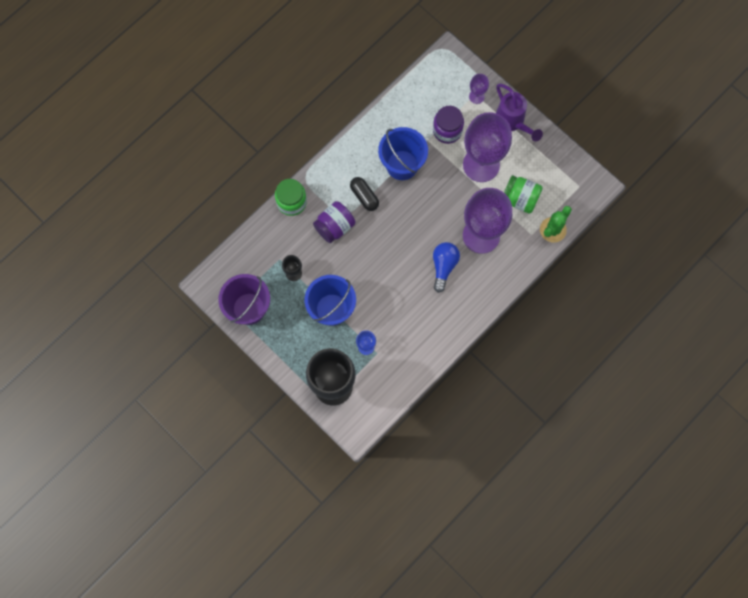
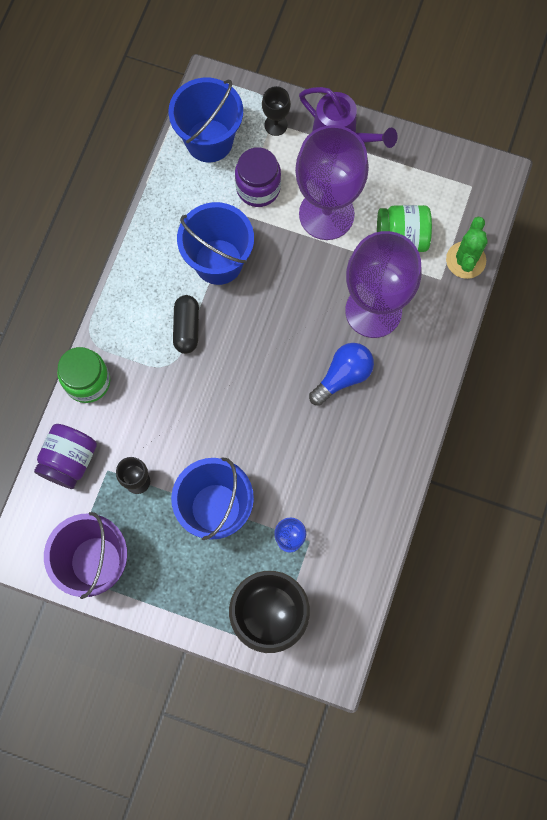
camera: 25 degrees left, 0 degrees up
purple jar [313,201,355,243] -> purple jar moved to [34,424,97,489]
black capsule [350,177,379,211] -> black capsule turned 60 degrees clockwise [173,295,199,354]
blue light bulb [433,242,460,293] -> blue light bulb turned 60 degrees clockwise [309,343,374,406]
purple goblet [469,74,489,104] -> black goblet [262,86,291,136]
none -> blue bucket [168,78,243,162]

